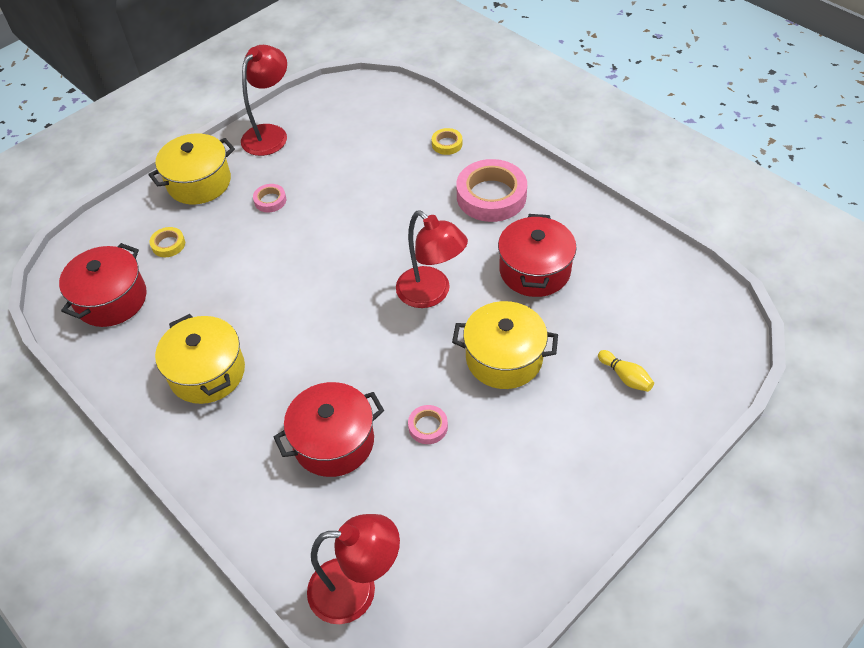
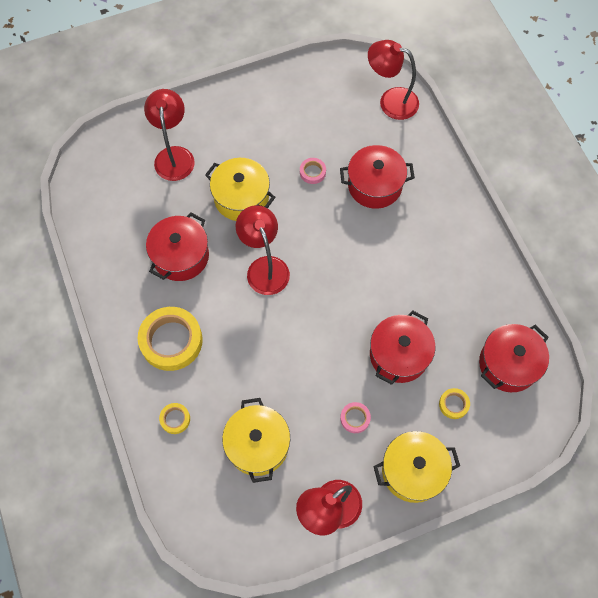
camera: 160 degrees left, 15 degrees up
yellow pot [155,314,245,404] -> yellow pot moved to [222,398,290,483]
pink tape [456,159,527,222] -> yellow tape [138,307,203,371]
yellow bowling pin [598,350,654,392] -> red lamp [144,89,195,181]
none -> red pot [370,310,435,385]

